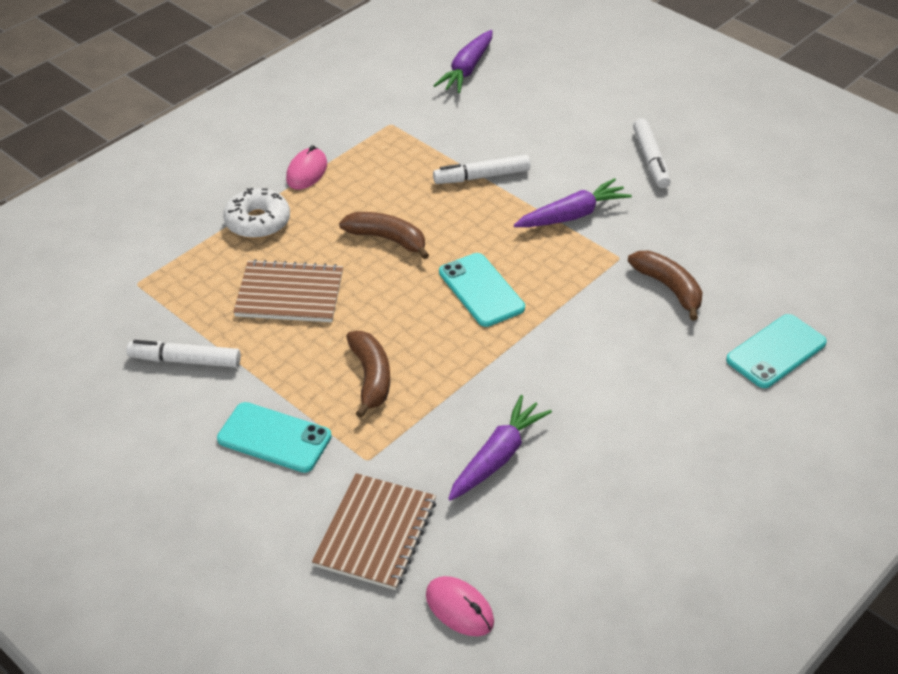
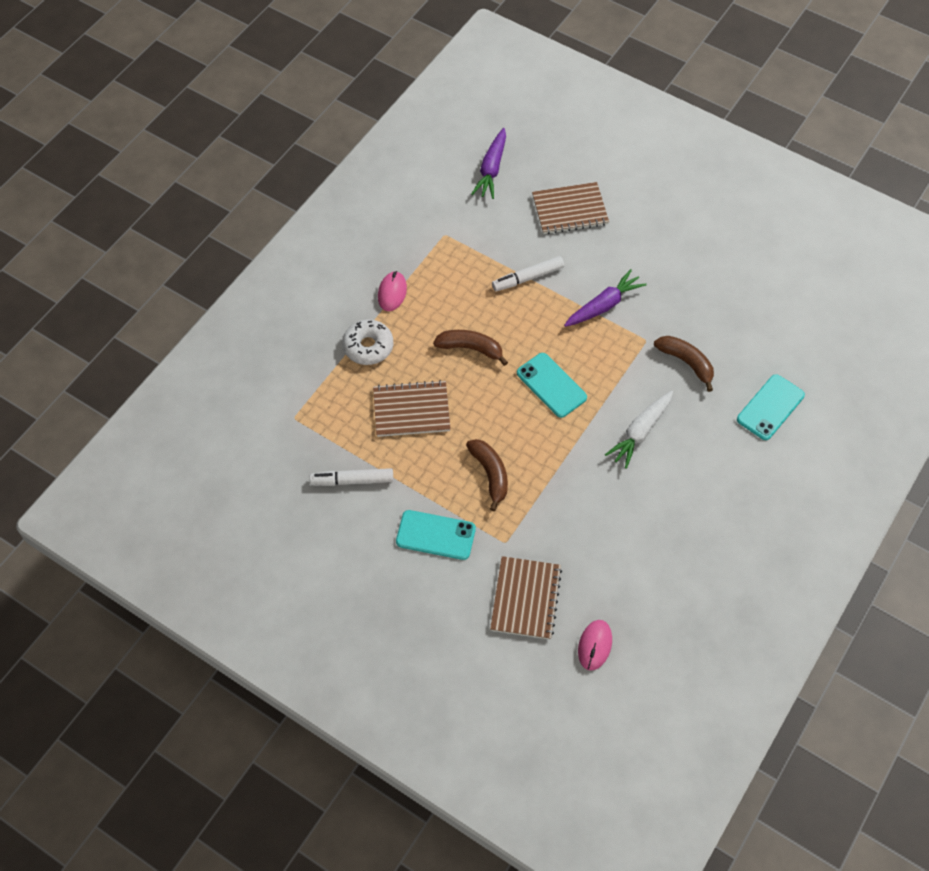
camera: 10 degrees left, 15 degrees up
pink mouse [426,576,494,636] -> pink mouse turned 75 degrees clockwise [578,620,612,670]
purple carrot [448,395,552,501] -> none
white marker [633,118,671,188] -> none
none -> brown notebook [532,182,609,234]
none -> white carrot [605,390,673,469]

